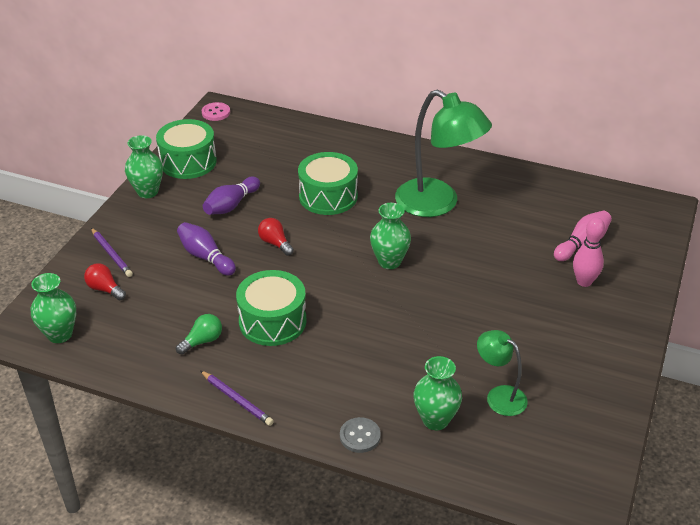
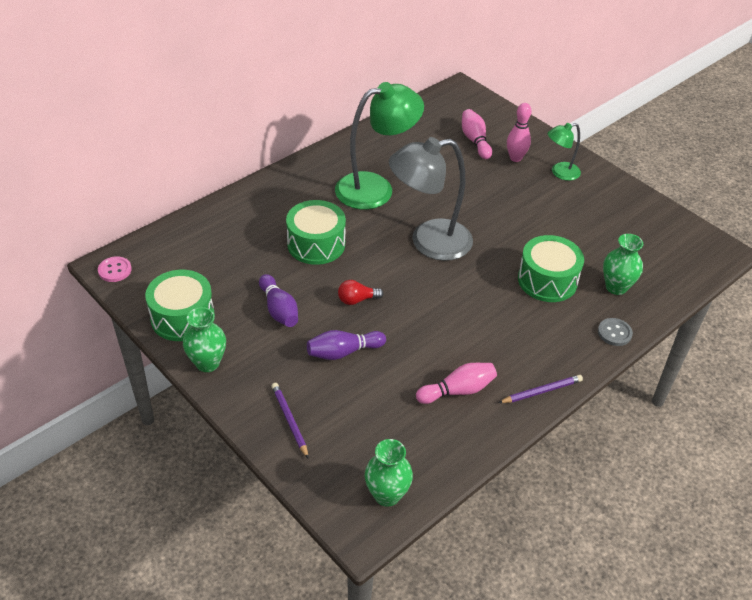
camera: 65 degrees left, 5 degrees up
red light bulb [84,263,126,301] -> none
purple pencil [91,228,133,277] -> purple pencil turned 105 degrees counterclockwise [271,383,309,459]
green light bulb [176,314,222,355] -> pink bowling pin [416,363,497,404]
green drum [236,270,307,346] -> green drum moved to [518,235,584,302]
green vase [370,203,411,269] -> grey lamp [389,137,473,261]
green lamp [477,330,528,416] -> green lamp moved to [548,123,581,181]

